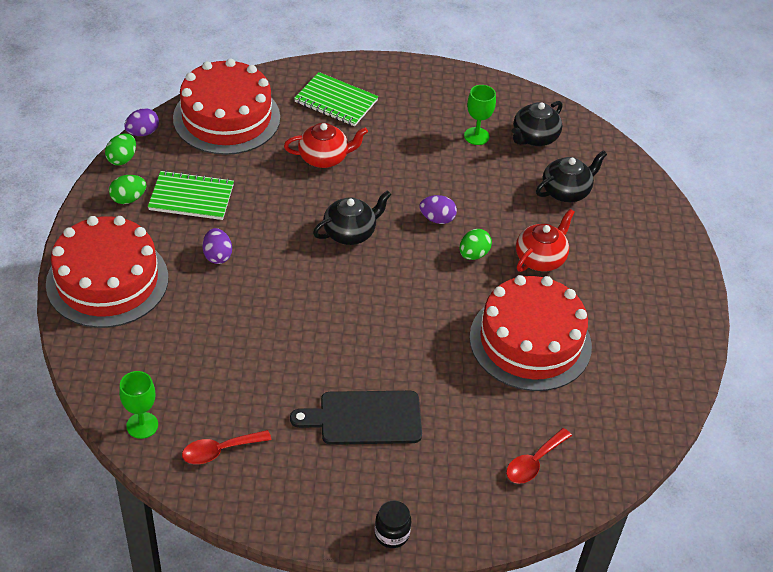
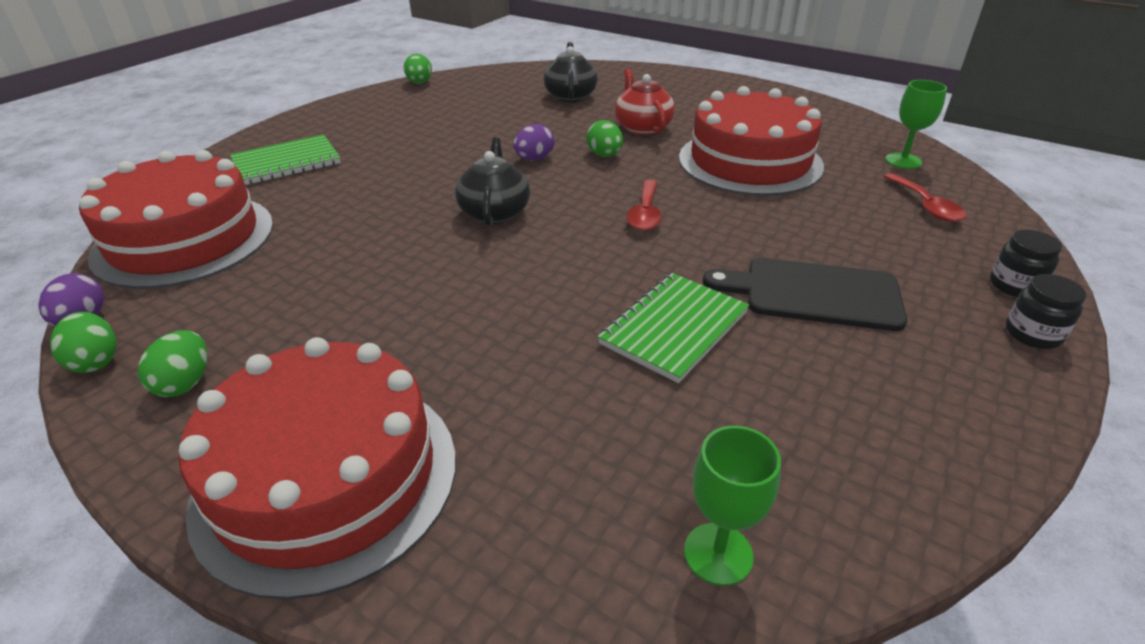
camera: 55 degrees left, 10 degrees down
green notebook [148,170,234,220] -> green notebook moved to [598,273,749,383]
red spoon [182,430,271,464] -> red spoon moved to [627,180,662,231]
purple egg [203,228,232,264] -> none
red teapot [284,123,368,168] -> none
black cutting board [290,391,422,445] -> black cutting board turned 75 degrees clockwise [703,258,907,331]
green goblet [464,85,496,145] -> green goblet moved to [885,80,947,169]
black teapot [512,101,563,146] -> none
none -> green egg [404,54,432,84]
none -> black jar [990,230,1062,297]

